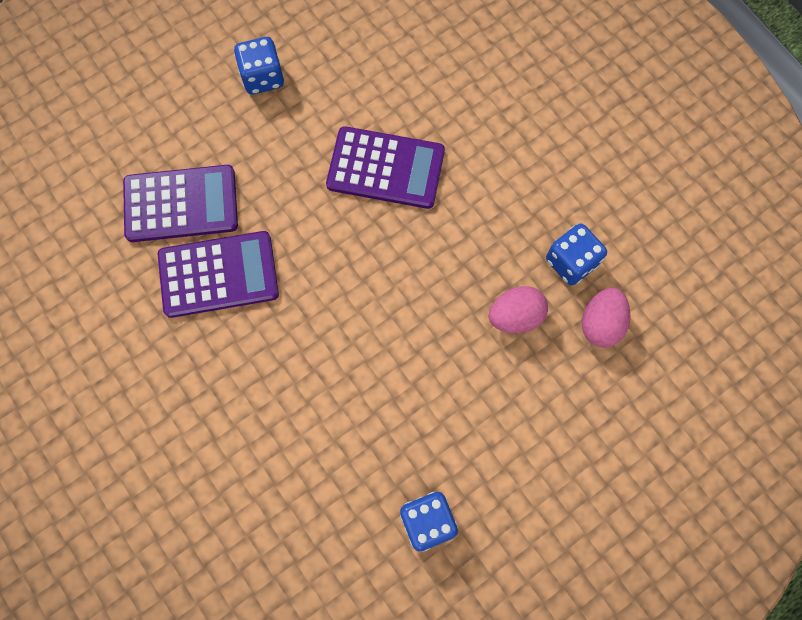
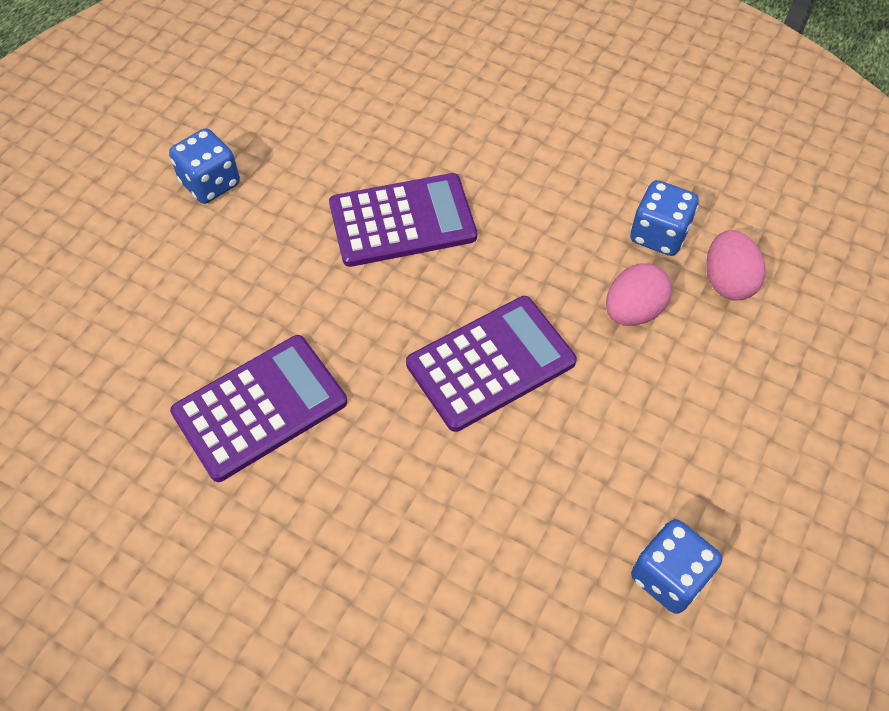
camera: 25 degrees left, 15 degrees down
purple calculator [123,165,238,242] -> purple calculator moved to [406,296,577,432]

